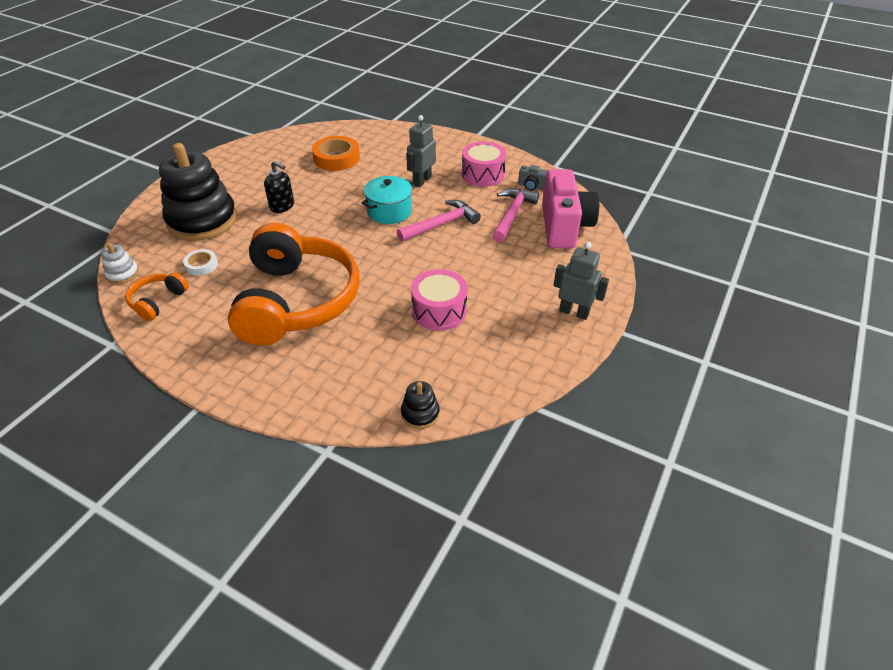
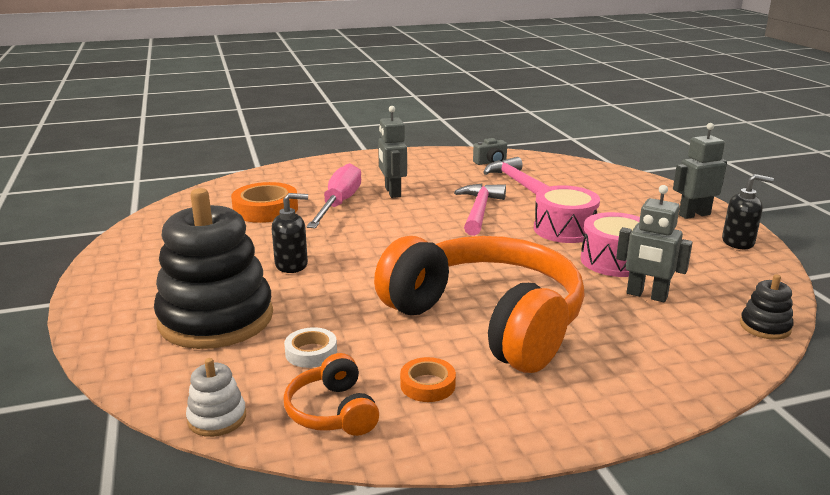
camera: 45 degrees left, 20 degrees down
turquoise pot [362,176,414,224] -> none
pink drum [462,141,506,187] -> pink drum moved to [534,185,600,243]
pink camera [542,169,599,248] -> none
none -> pink screwdriver [306,163,361,228]
none -> orange tape [400,357,456,402]
none -> grey robot [616,185,693,302]
none -> black soap dispenser [722,174,774,249]

